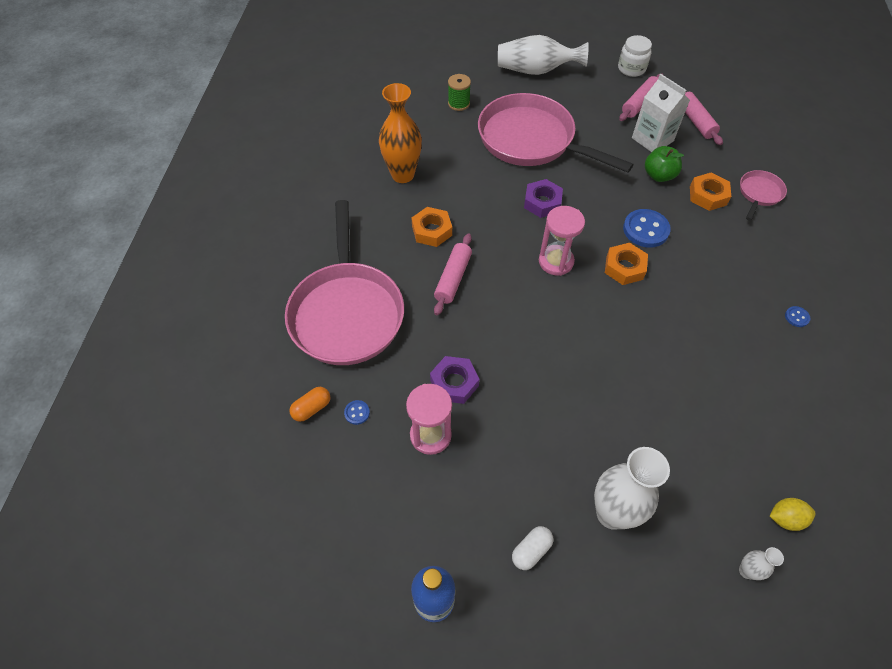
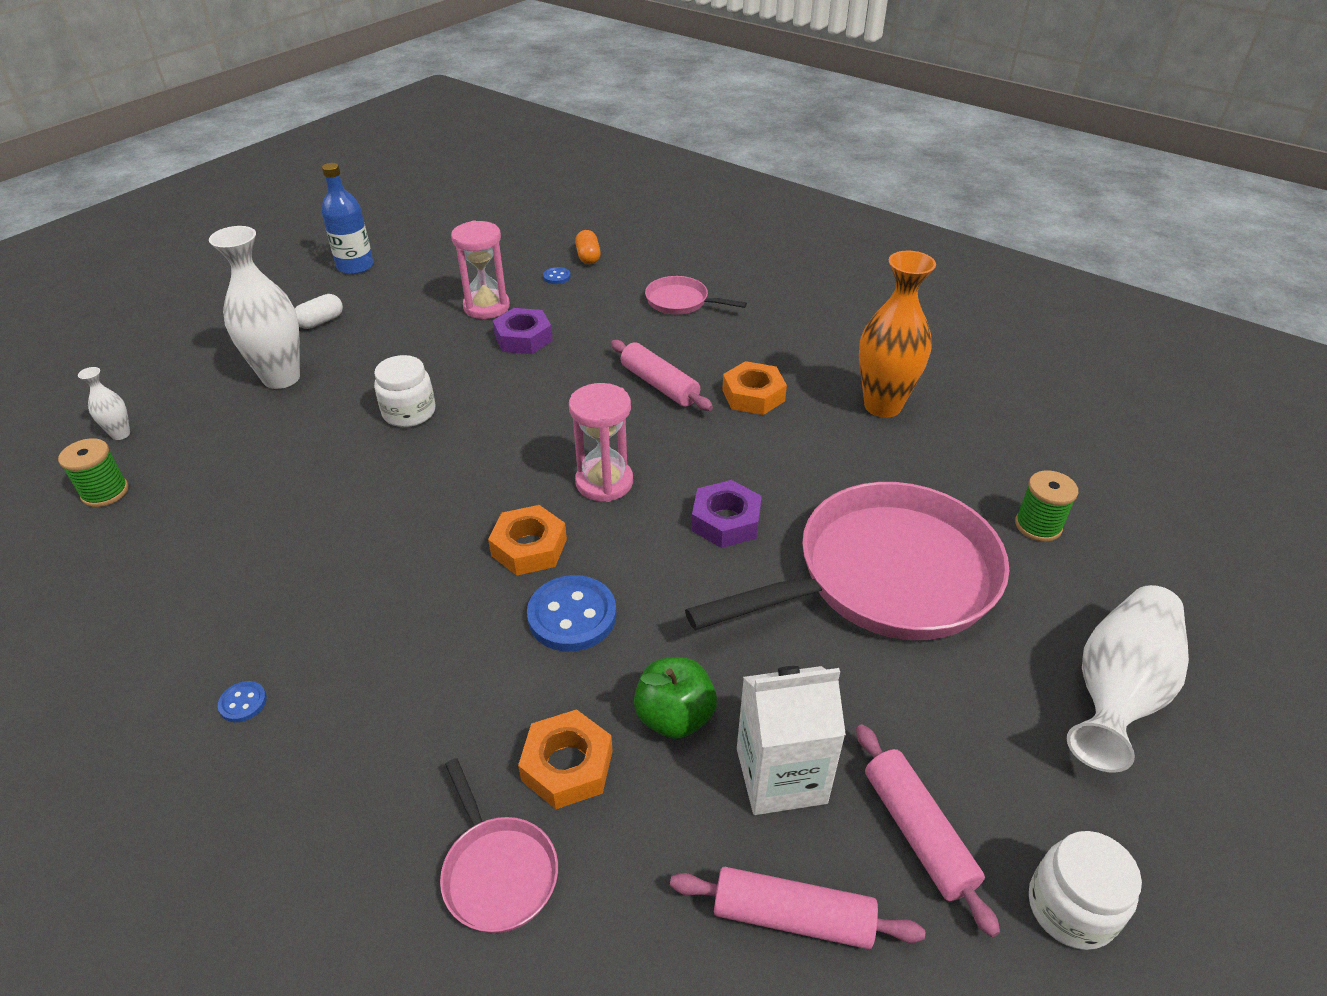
camera: 120 degrees right, 15 degrees down
pink pan [285,200,404,365] -> pink pan [645,276,747,314], size x0.44
white capsule [512,526,553,570] -> white capsule turned 60 degrees clockwise [295,294,343,329]
yellow lemon [770,498,816,531] -> green spool [58,438,129,507]
none -> white jar [374,355,436,427]

